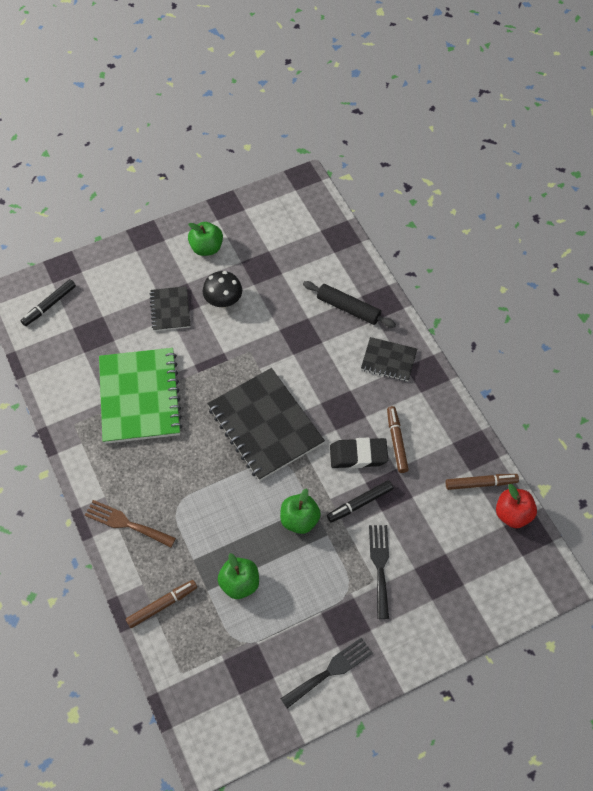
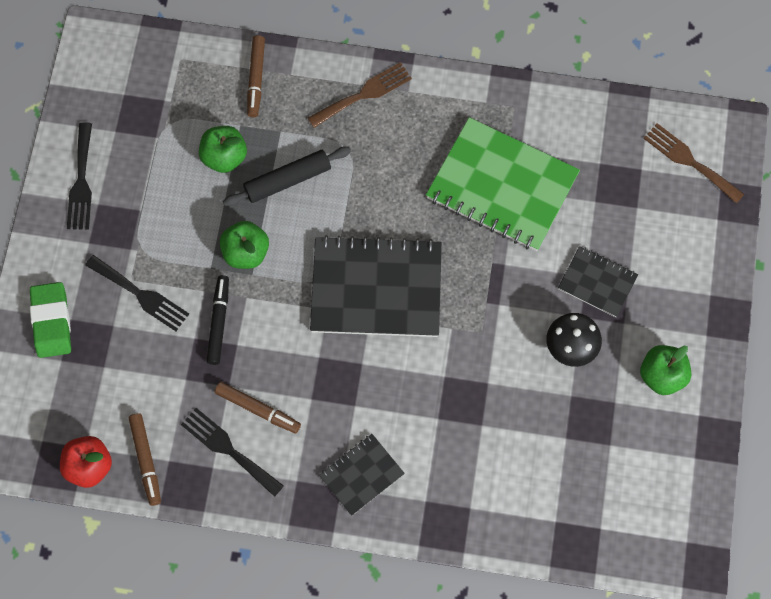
camera: 125 degrees right, 10 degrees up
black marker [21,279,76,326] -> brown fork [643,123,745,204]
black rolling pin [303,281,396,328] -> black rolling pin moved to [223,147,351,206]
black eraser [330,438,388,468] -> none
brown marker [446,474,519,490] -> brown marker turned 45 degrees counterclockwise [129,413,161,506]
none -> green eraser [30,282,71,358]
none -> black fork [181,408,284,497]

